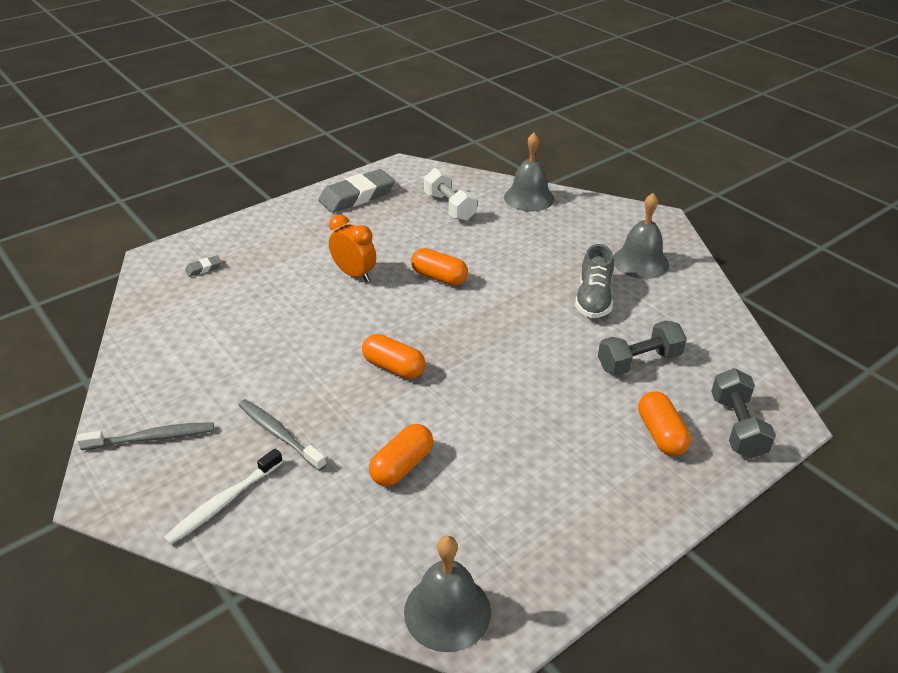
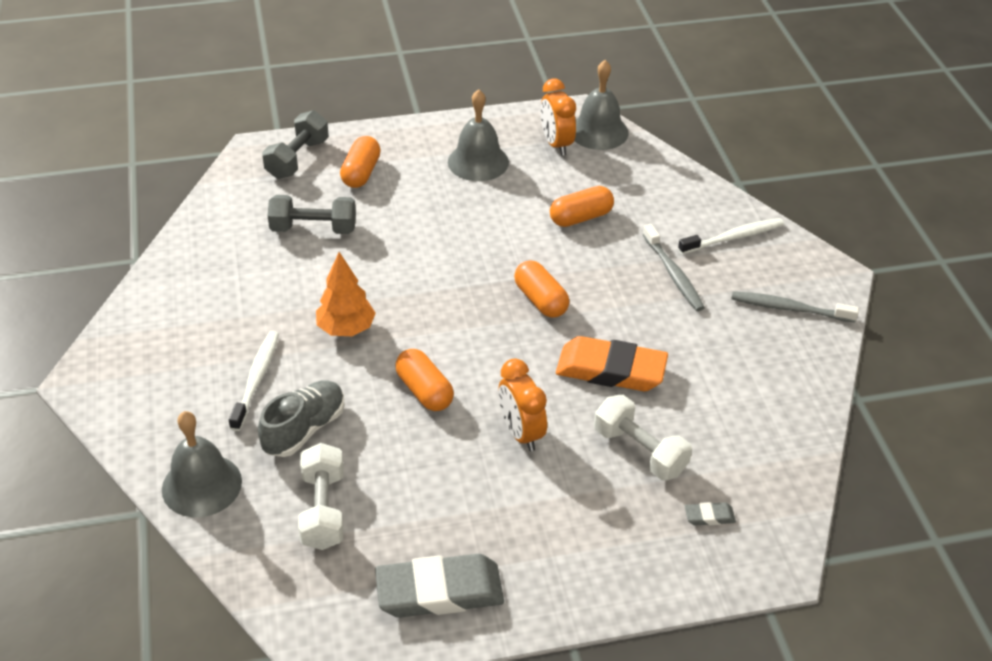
camera: 155 degrees left, 5 degrees up
grey shoe [575,244,614,318] -> grey shoe moved to [258,380,345,457]
grey bell [613,193,669,279] -> grey bell moved to [448,89,509,181]
none -> white toothbrush [229,331,279,431]
none -> orange tree [316,252,376,336]
none -> orange clock [540,78,576,156]
none -> orange eraser [556,336,668,391]
none -> white dumbbell [594,395,692,481]

